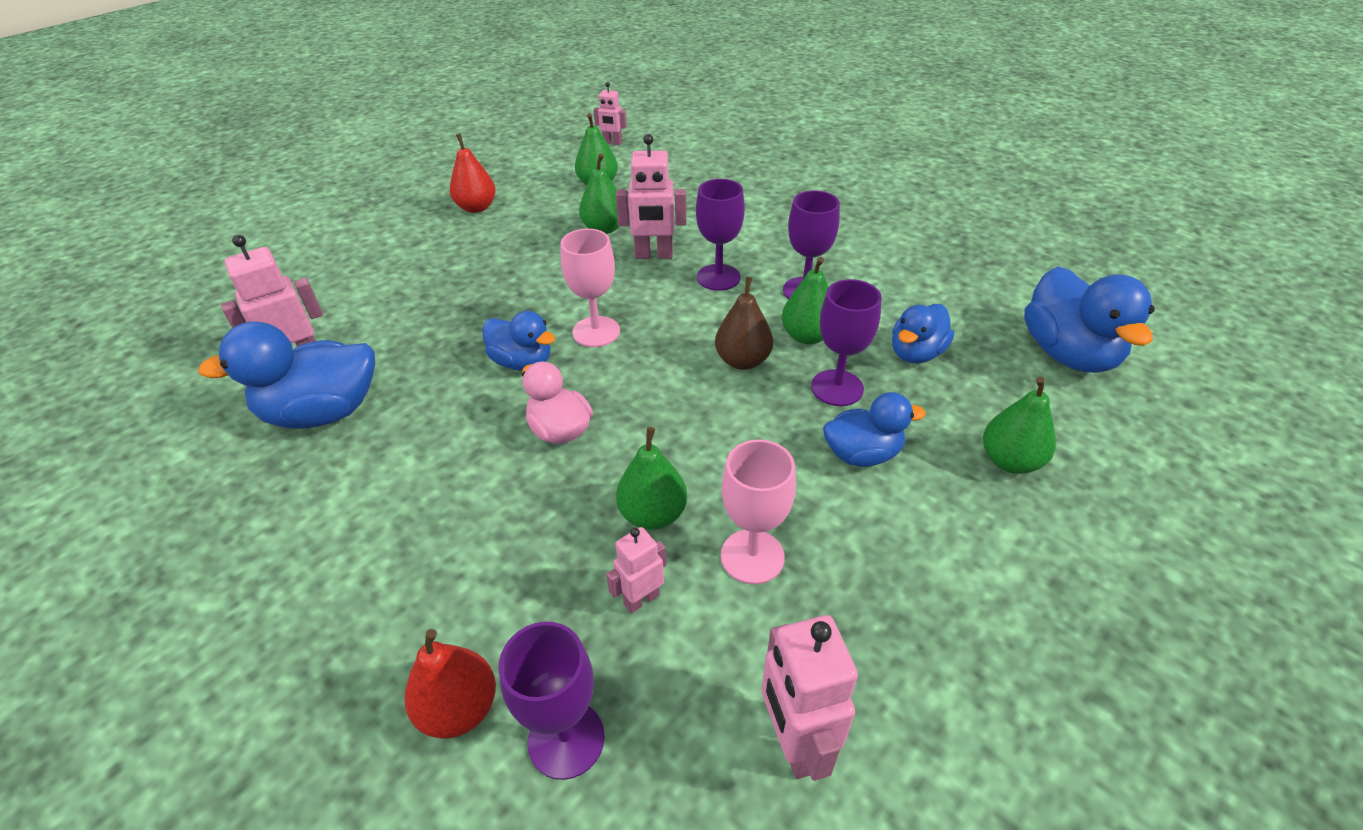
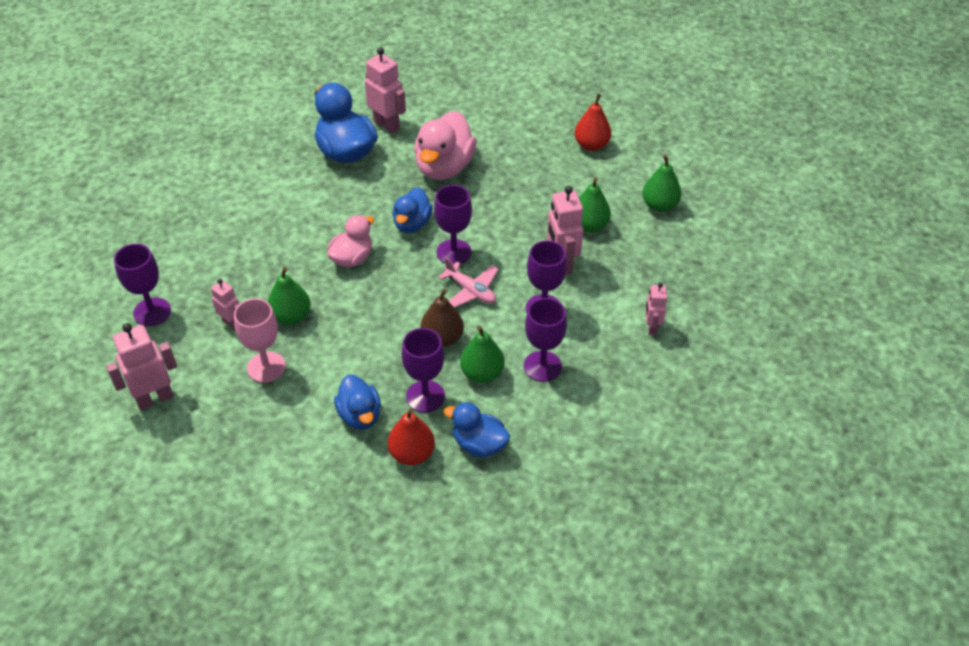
camera: 75 degrees right, 5 degrees up
red pear [405,629,496,738] -> red pear moved to [388,409,435,465]
pink goblet [561,229,620,347] -> purple goblet [434,185,472,264]
pink robot [593,82,626,145] -> pink robot moved to [645,283,667,335]
green pear [983,377,1056,474] -> none
blue duck [1024,266,1155,373] -> none
none -> pink duck [414,111,476,180]
none -> pink plane [438,257,499,308]

